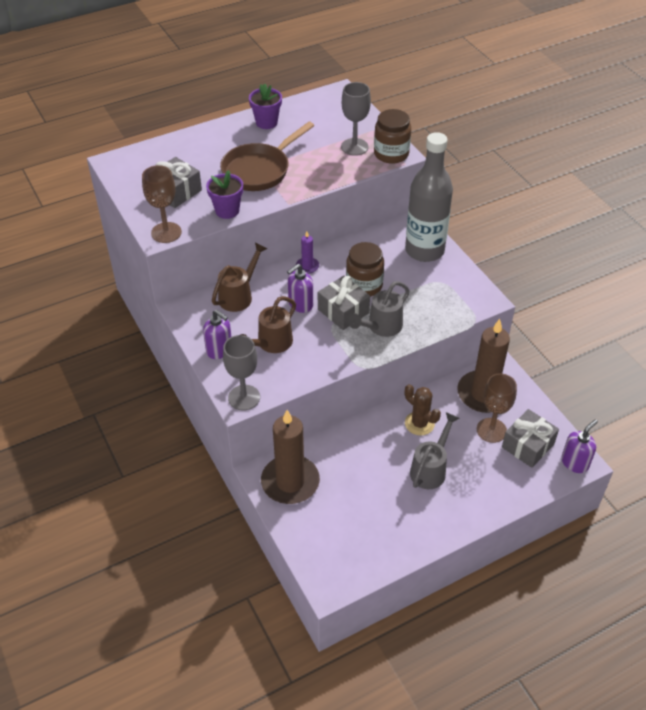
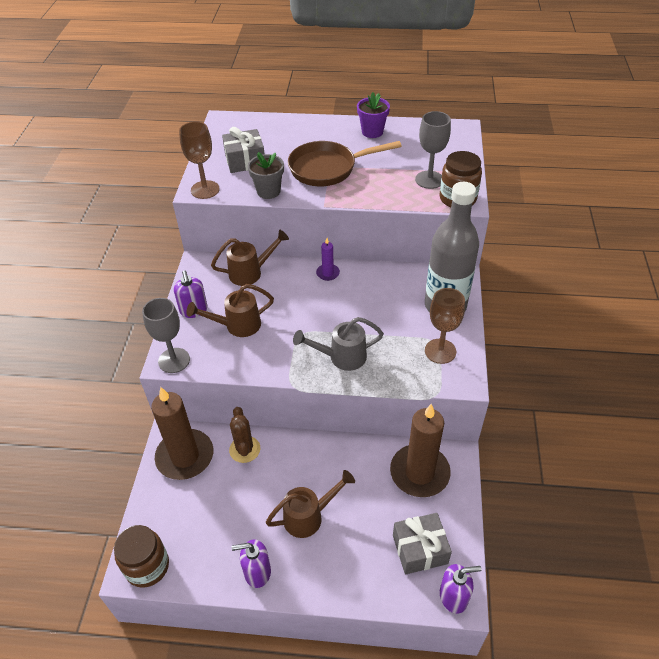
camera: 35 degrees right, 0 degrees up
purple flower pot [206,170,243,219] -> grey flower pot [248,152,284,199]
purple soap dispenser [287,264,313,313] -> purple soap dispenser moved to [232,539,271,588]
grey gift [318,276,370,330] -> none
brown jar [346,242,384,297] -> brown jar moved to [114,525,169,588]
brown cactus [405,384,441,436] -> brown cactus moved to [229,407,260,463]
grey watering can [410,412,459,489] -> brown watering can [266,470,355,538]
brown goblet [477,373,517,443] -> brown goblet moved to [425,288,465,364]

